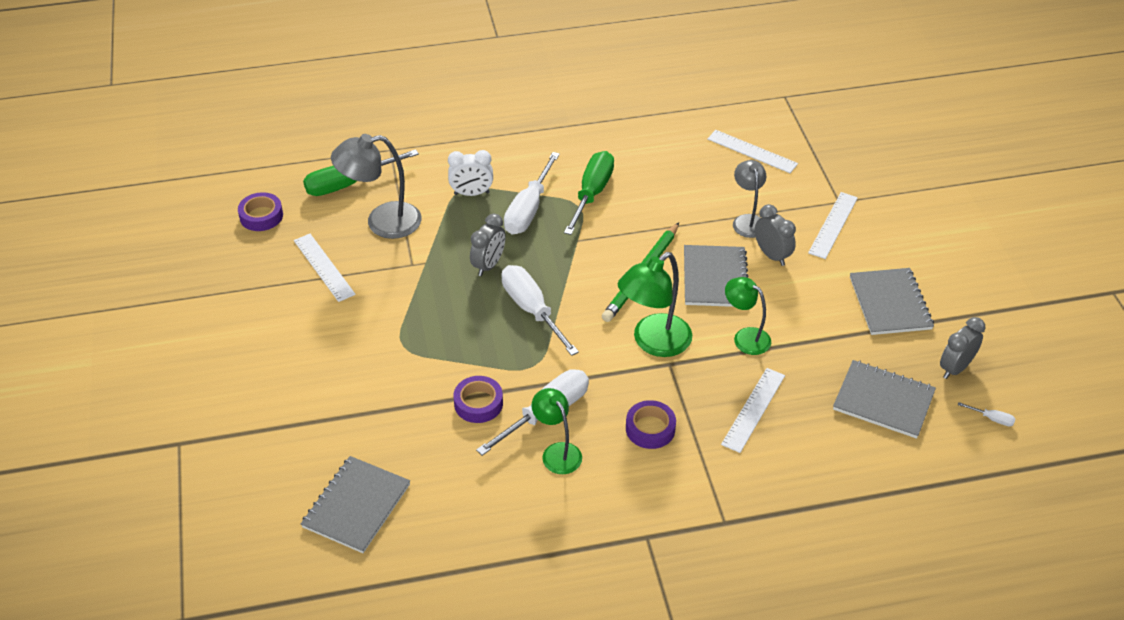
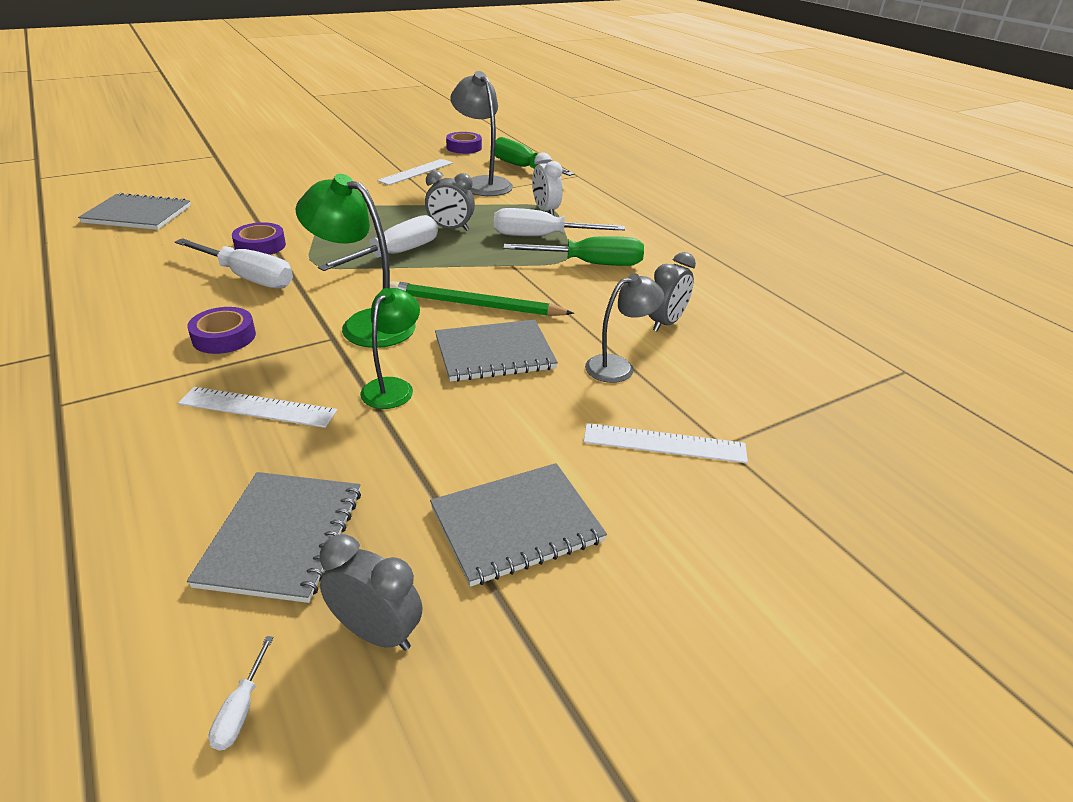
camera: 70 degrees right, 10 degrees down
green lamp [532,388,582,474] -> none
white ruler [707,130,798,173] -> none
grey clock [755,204,796,266] -> grey clock moved to [649,252,696,331]

